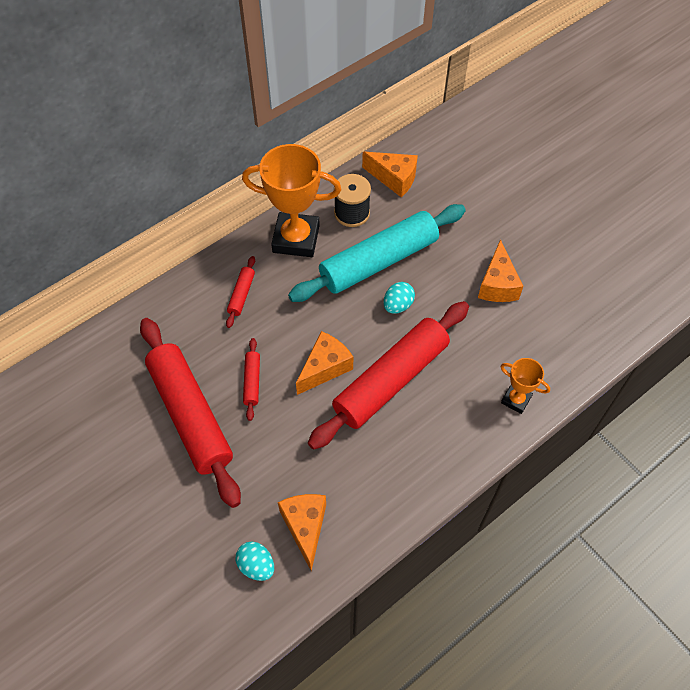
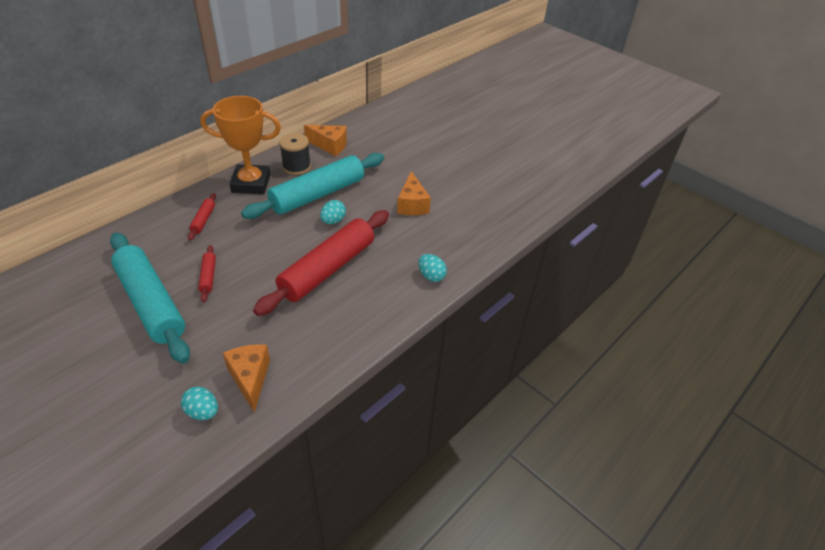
camera: 10 degrees left, 15 degrees down
red rolling pin [140,318,241,508] -> turquoise rolling pin [110,233,190,364]
orange cheese [296,331,353,395] -> none
orange trophy [500,358,550,414] -> turquoise egg [418,254,447,282]

